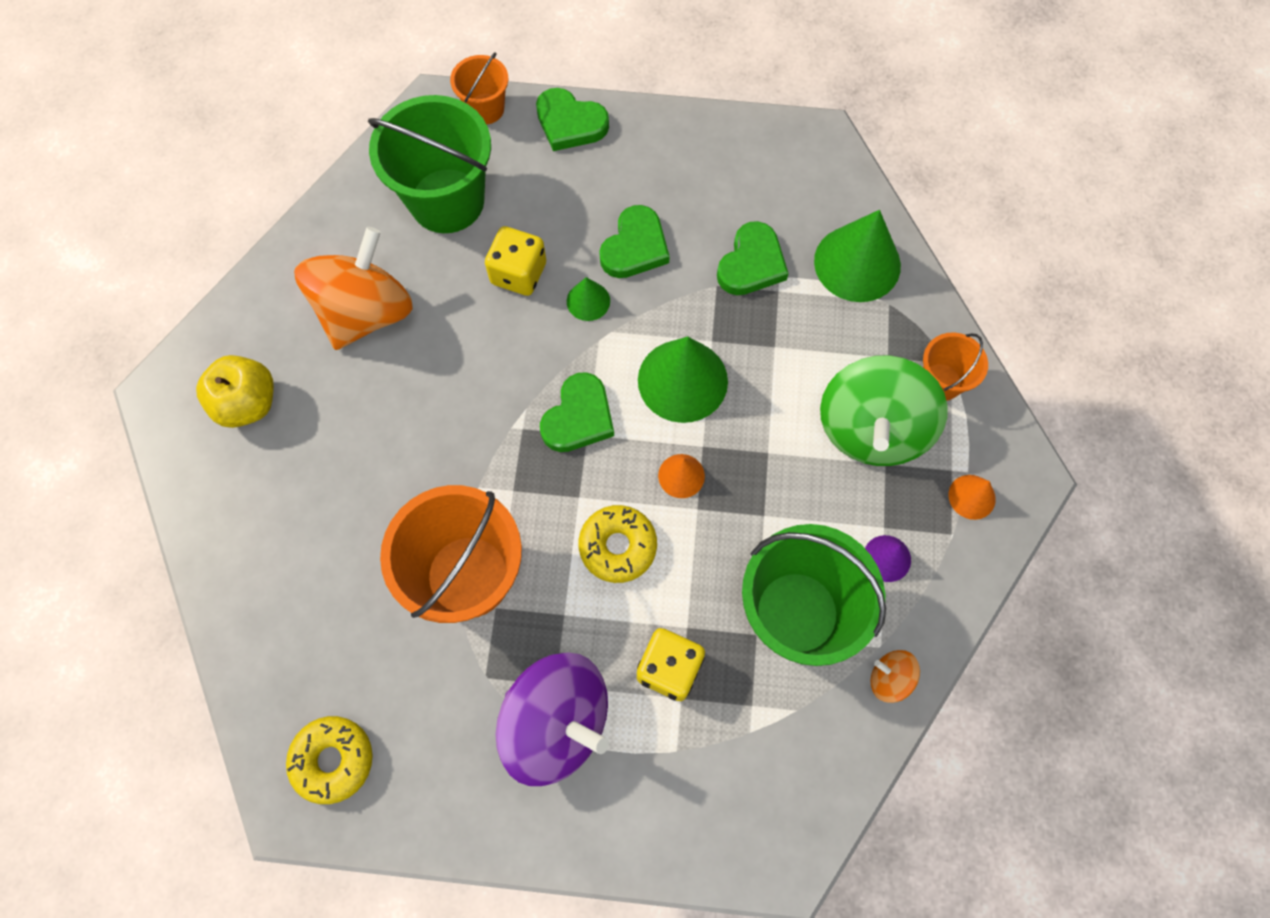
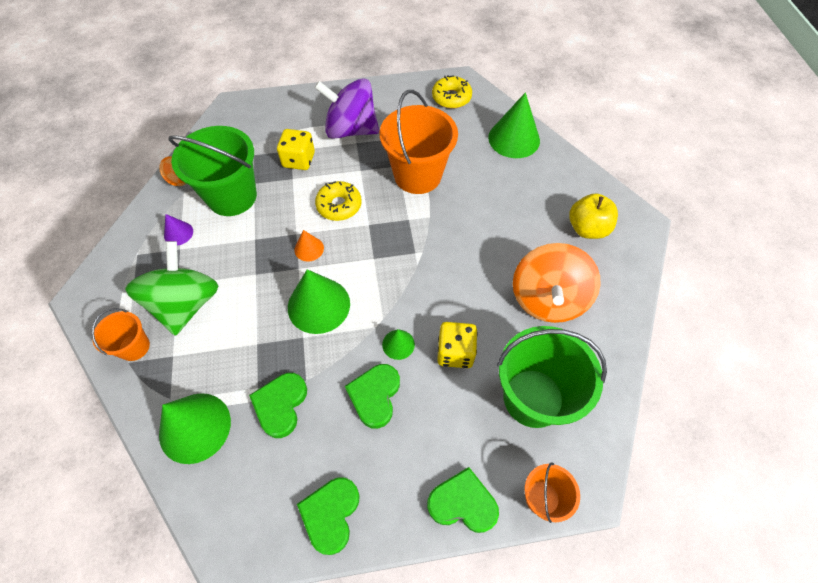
camera: 165 degrees right, 10 degrees down
green heart [540,372,614,452] -> green heart moved to [297,477,360,555]
orange cone [949,475,996,520] -> none
none -> green cone [488,92,540,158]

